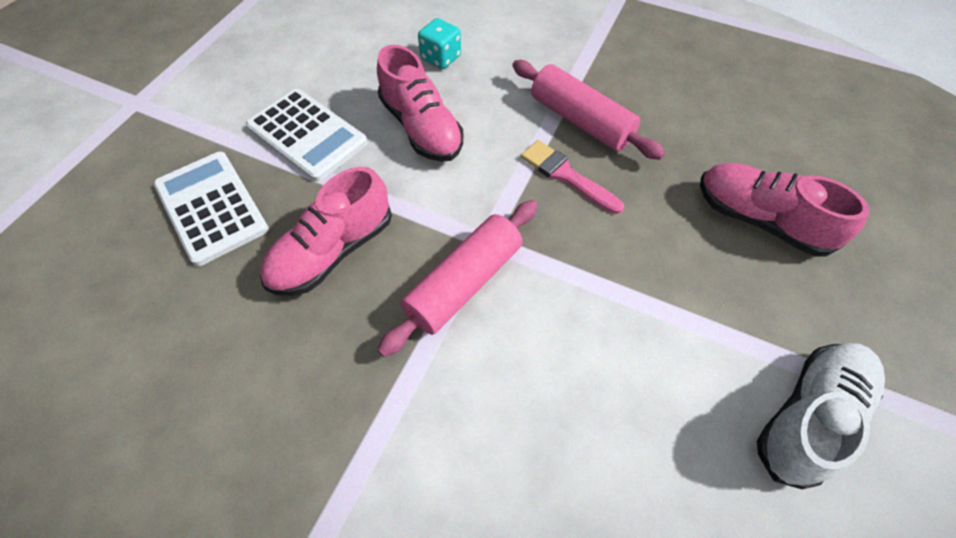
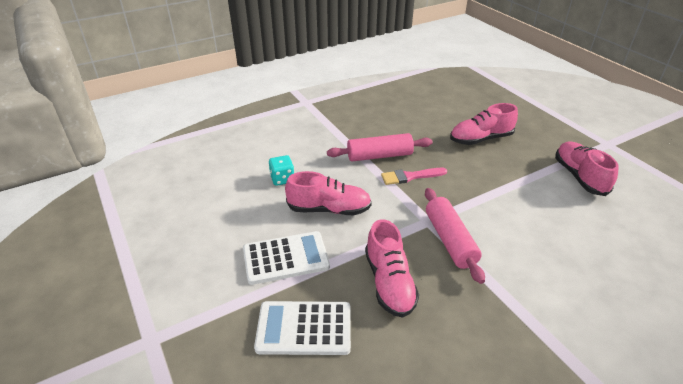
camera: 55 degrees left, 20 degrees down
white shoe [757,343,885,489] -> pink shoe [555,141,619,196]

